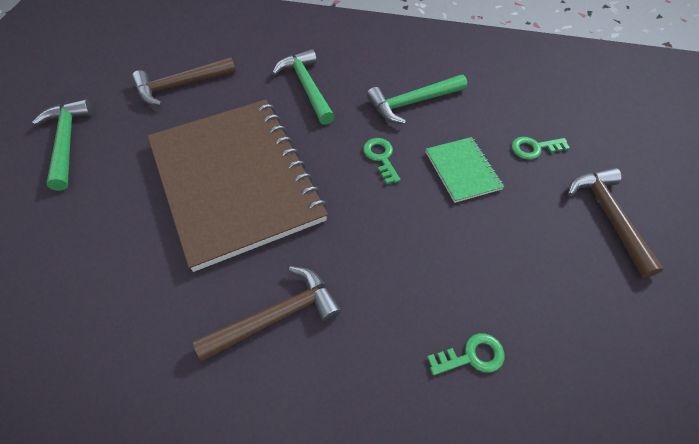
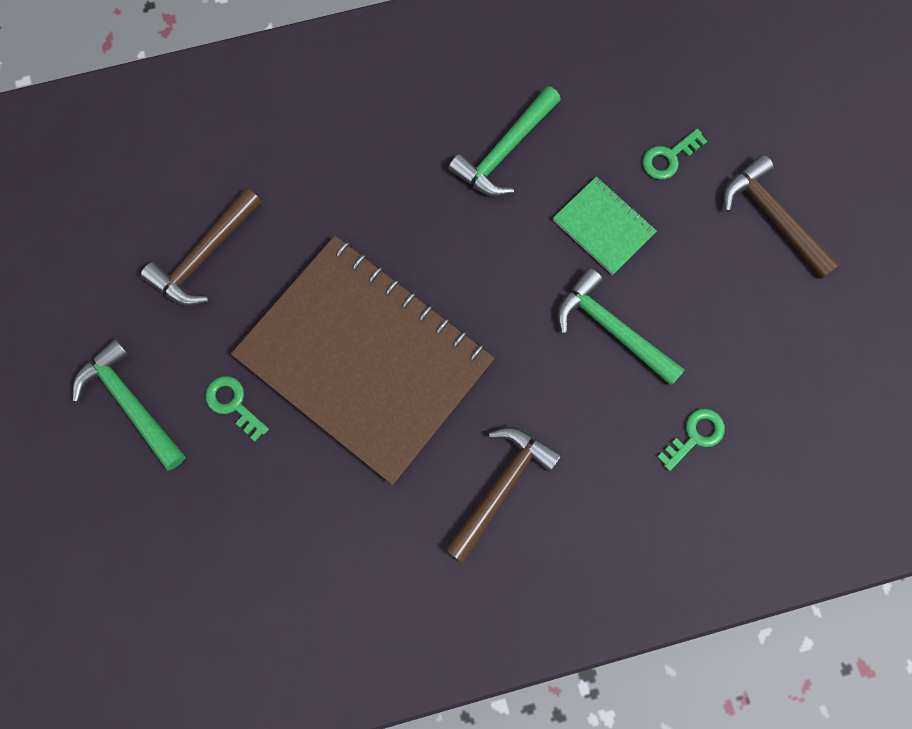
camera: 25 degrees left, 20 degrees up
green hammer [272,49,335,125] -> green hammer moved to [557,268,685,385]
green key [363,138,401,184] -> green key moved to [205,376,269,441]

